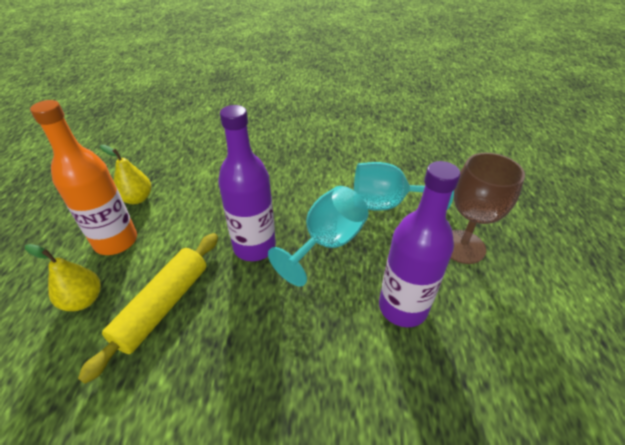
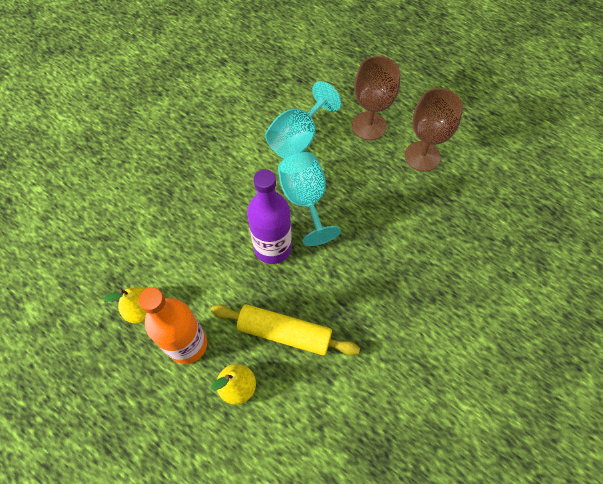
camera: 55 degrees left, 20 degrees up
yellow rolling pin [78,233,218,384] -> yellow rolling pin turned 45 degrees counterclockwise [211,304,360,356]
purple bottle [379,161,460,327] -> none
none -> brown goblet [405,88,463,172]

